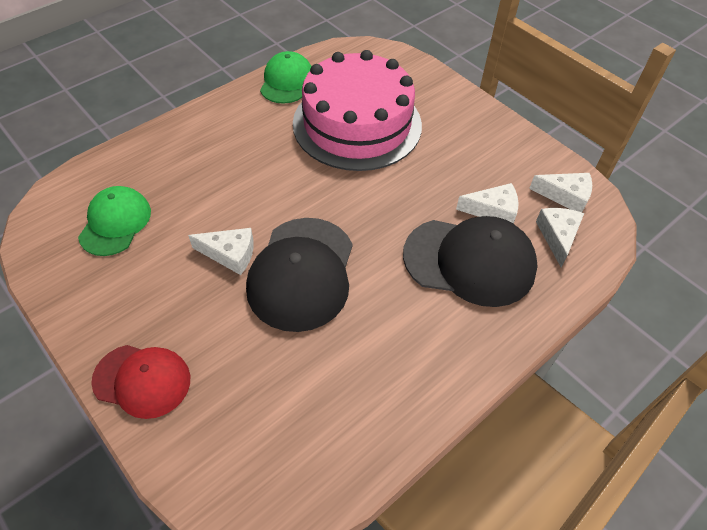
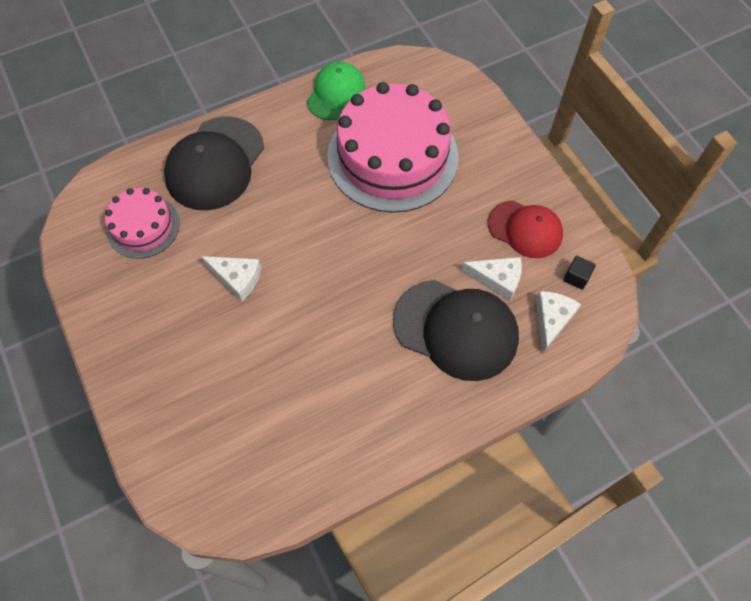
camera: 15 degrees right, 10 degrees up
green cap [78,186,151,256] -> pink cake [105,188,180,259]
red cap [91,345,190,419] -> red cap moved to [488,200,563,258]
black cap [246,218,353,332] -> black cap moved to [164,116,264,210]
white cheese [529,173,592,212] -> black cube [564,256,595,289]

